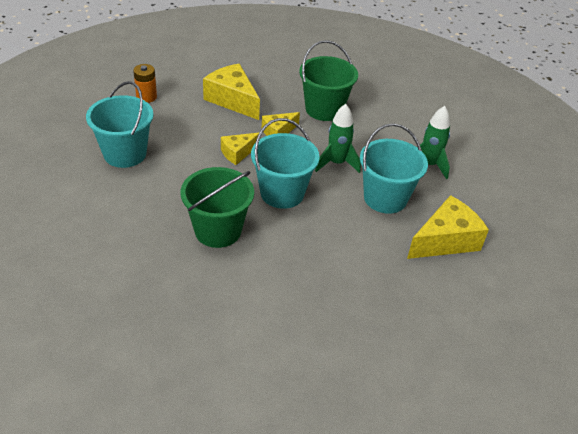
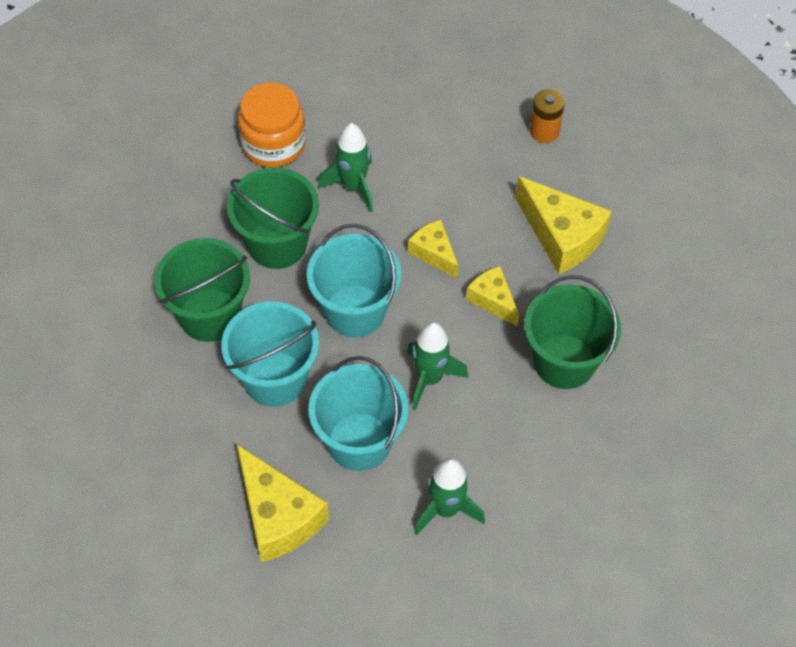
camera: 90 degrees right, 15 degrees up
turquoise bucket [86,81,154,168] -> turquoise bucket moved to [221,301,319,407]
yellow cheese [203,64,260,120] -> yellow cheese turned 90 degrees clockwise [515,176,612,274]
none -> green bucket [155,238,250,342]
none -> orange jar [238,82,306,167]
none -> green rocket [318,123,373,212]

